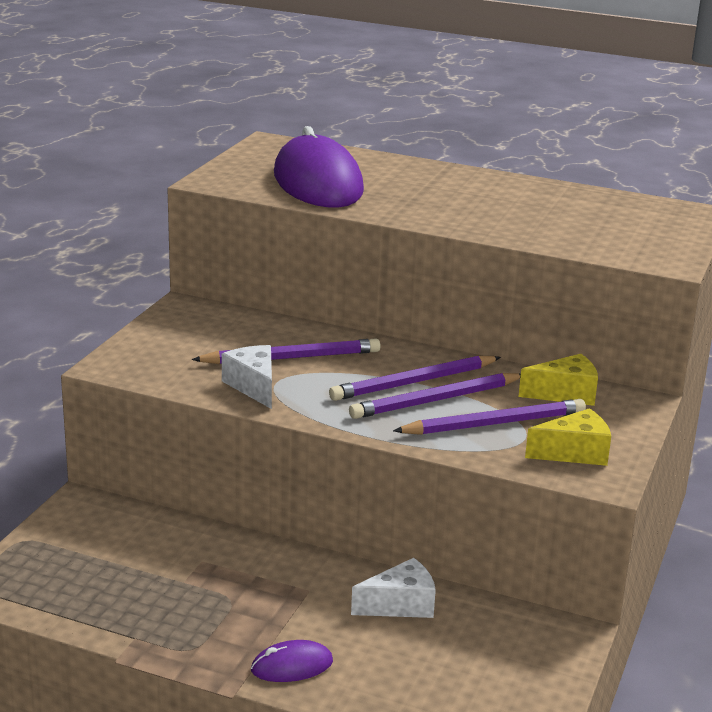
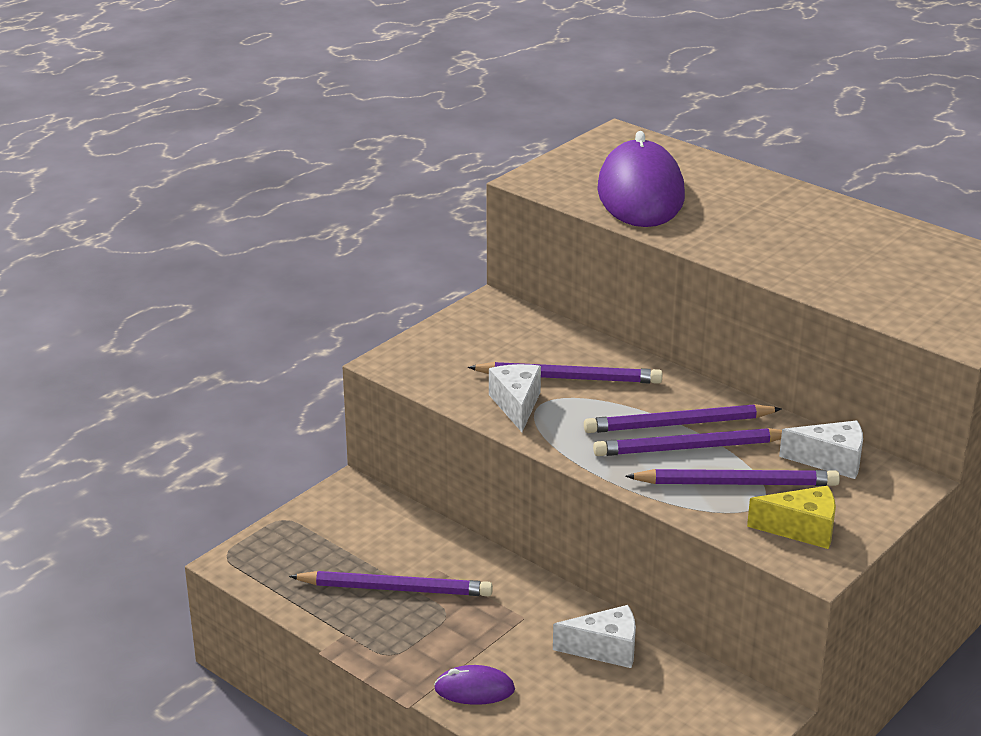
camera: 20 degrees right, 5 degrees up
yellow cheese [519,354,598,406] -> white cheese [779,420,863,479]
none -> purple pencil [289,571,493,596]

